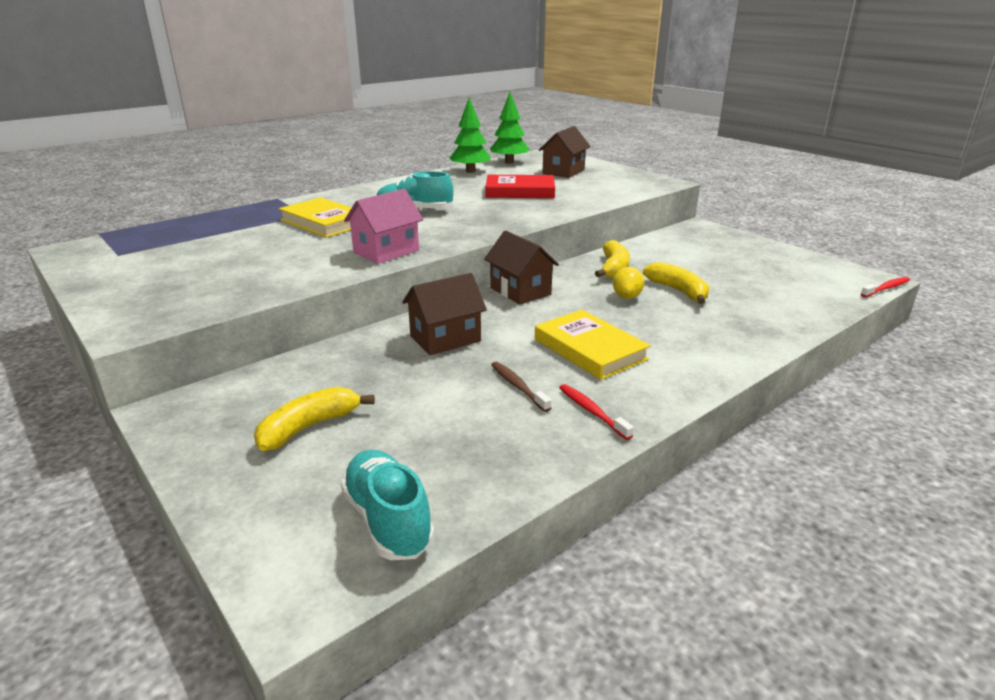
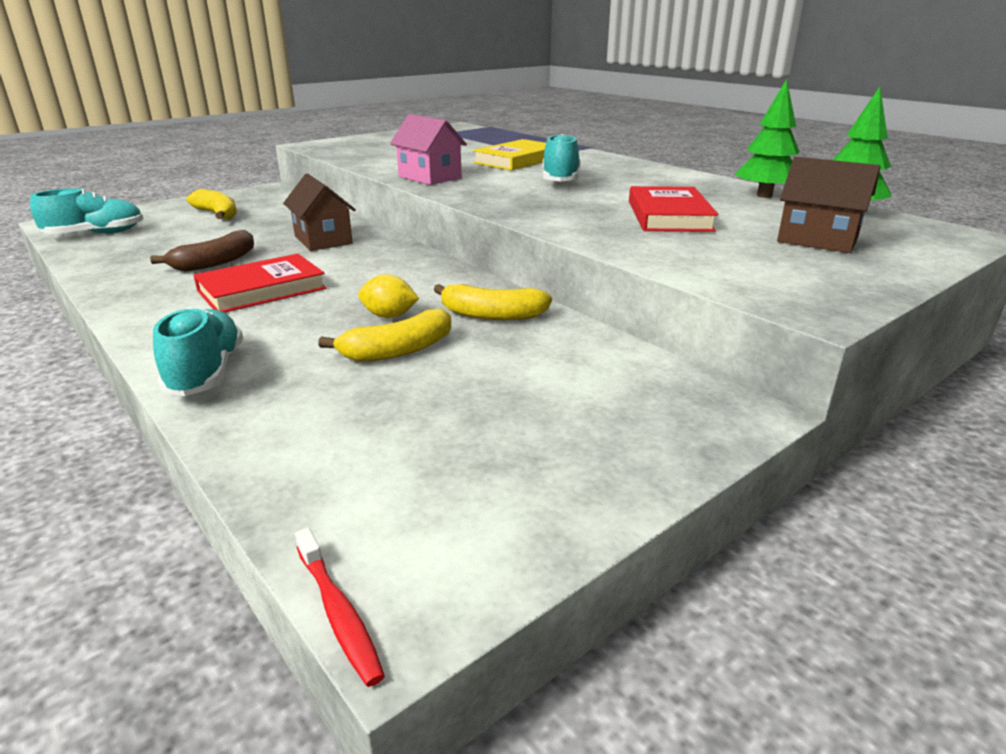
camera: 90 degrees right, 0 degrees up
brown house [484,230,559,305] -> none
brown toothbrush [491,362,551,412] -> brown banana [150,230,254,272]
yellow book [535,309,651,380] -> red book [193,254,326,313]
red toothbrush [559,384,634,440] -> none
none -> turquoise shoe [153,307,243,396]

